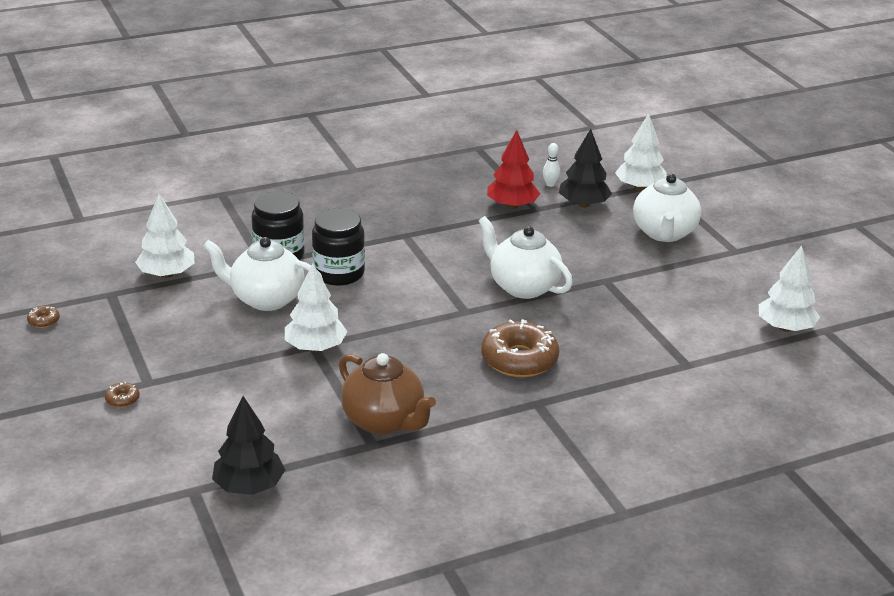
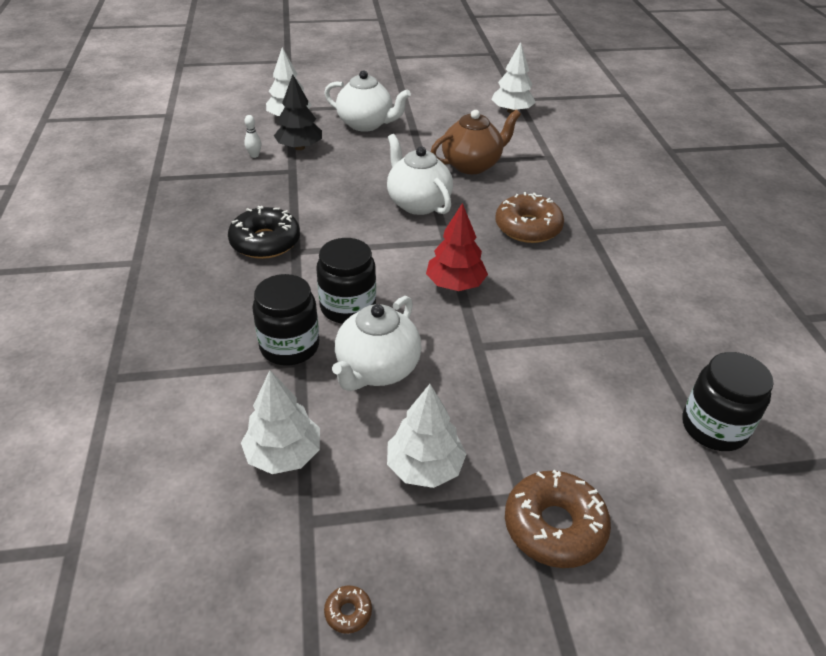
camera: 75 degrees left, 10 degrees up
brown donut [105,382,140,408] -> brown donut [505,470,611,568], size x2.41
black tree [212,396,285,495] -> black jar [682,352,774,451]
white tree [285,263,347,352] -> white tree moved to [387,384,466,488]
brown teapot [339,353,436,435] -> brown teapot moved to [431,109,521,174]
white teapot [478,216,573,299] -> white teapot turned 90 degrees clockwise [387,134,453,215]
red tree [487,130,540,209] -> red tree moved to [426,203,488,291]
none -> black donut [228,206,300,259]

